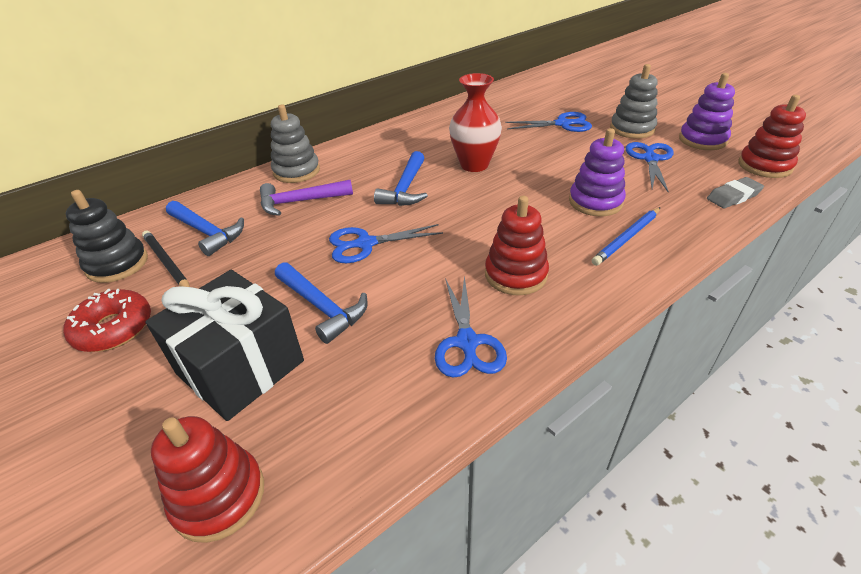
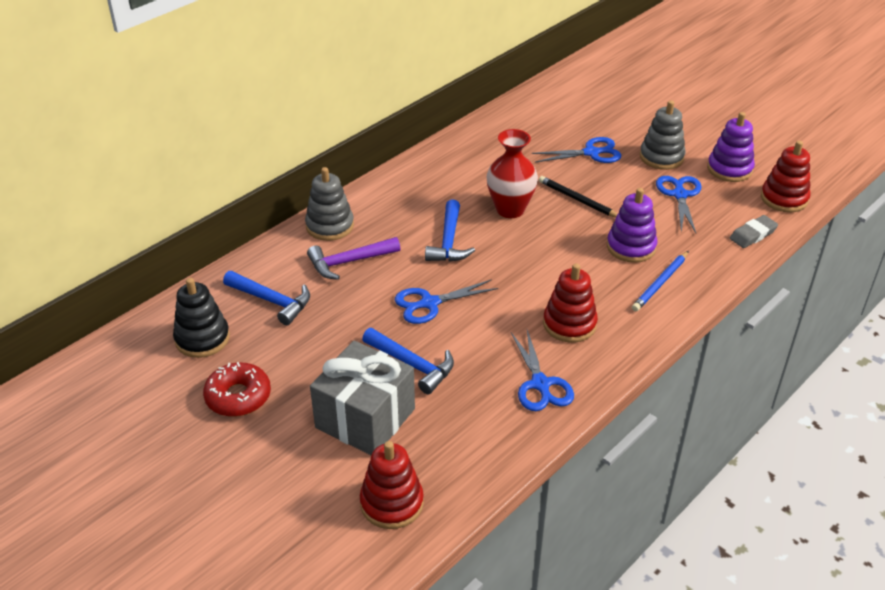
camera: 10 degrees left, 0 degrees up
black pencil [142,231,190,287] -> black pencil moved to [539,176,618,218]
black gift [145,270,304,421] -> grey gift [310,340,415,455]

